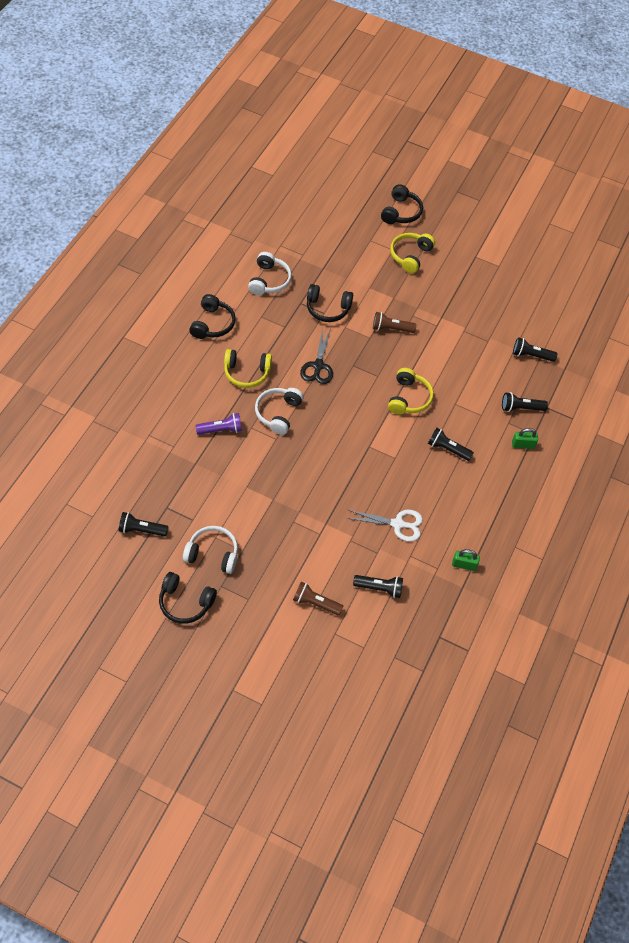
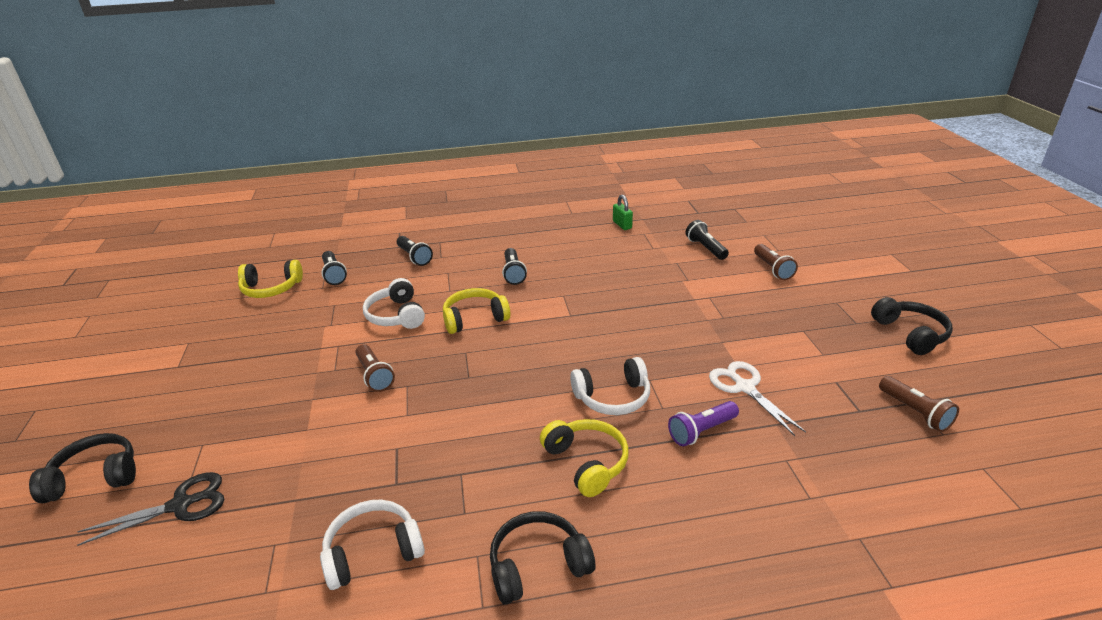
camera: 120 degrees left, 25 degrees down
black flashlight [119,512,169,536] -> brown flashlight [879,376,959,432]
white headphones [183,526,238,574] -> white headphones moved to [363,278,425,329]
purple flashlight [195,413,242,435] -> purple flashlight turned 75 degrees counterclockwise [668,401,739,446]
black scissors [300,328,333,384] -> black scissors moved to [77,472,224,546]
black headphones [307,284,353,322] -> none
white scissors [346,510,423,541] -> white scissors moved to [709,361,806,436]
yellow headphones [390,233,435,273] -> yellow headphones moved to [238,260,303,298]
green padlock [512,428,538,449] -> none

